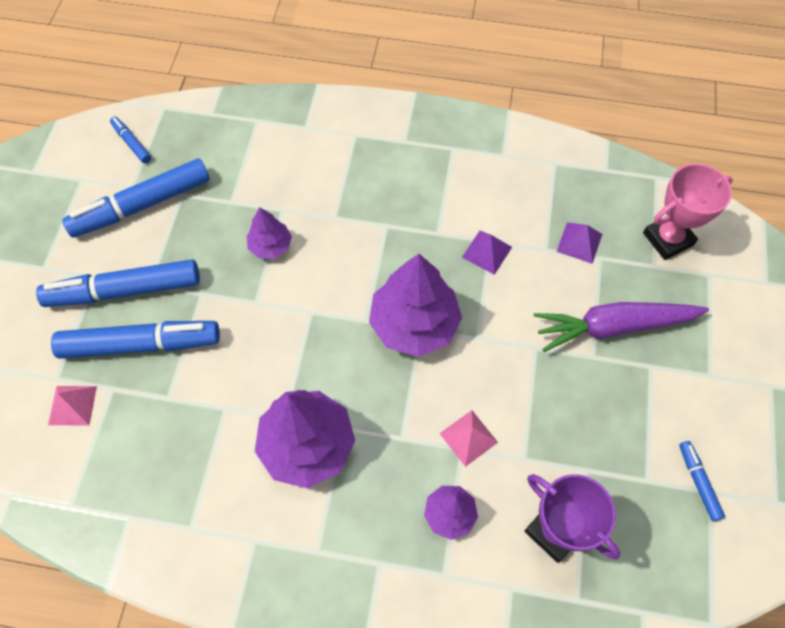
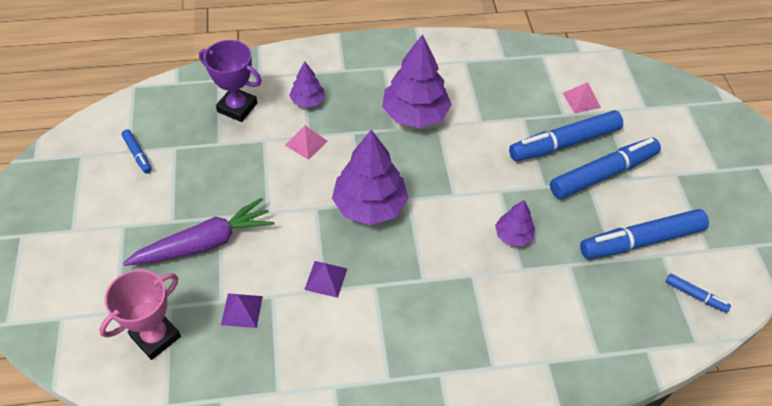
camera: 160 degrees right, 10 degrees down
blue marker [62,158,210,238] -> blue marker turned 150 degrees counterclockwise [580,209,709,259]

